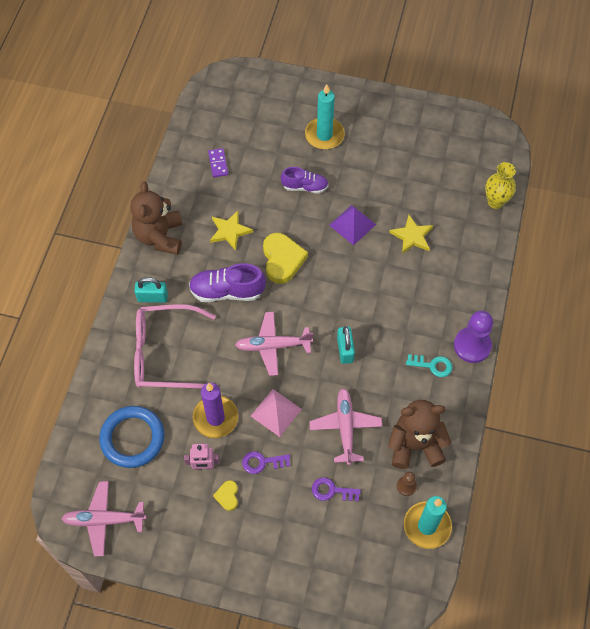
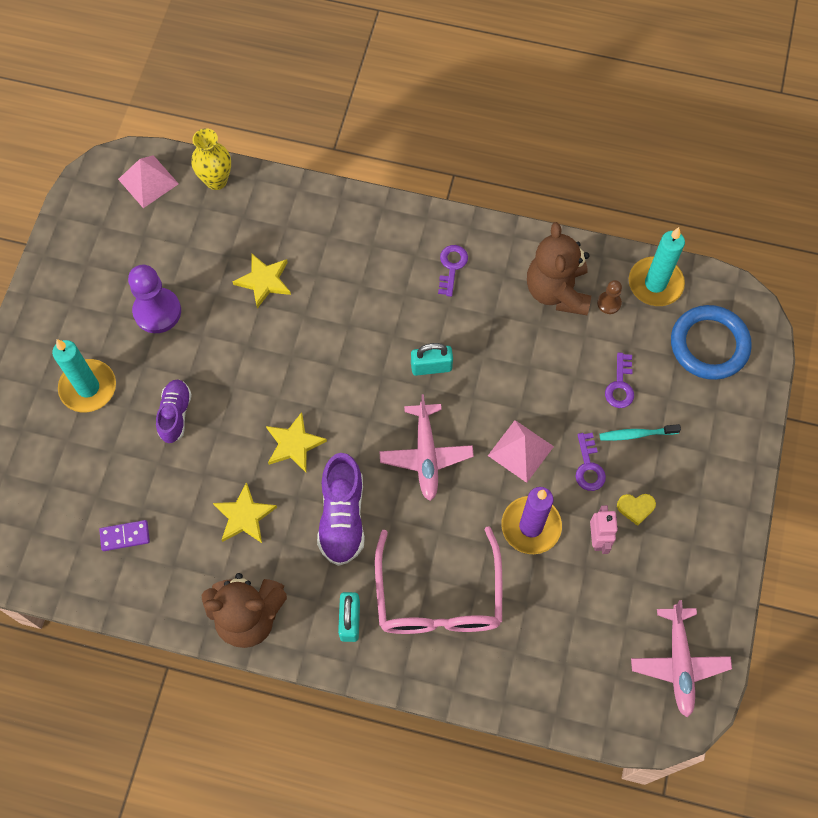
camera: 90 degrees left, 5 degrees up
blue ring [99,406,165,468] -> blue ring moved to [671,305,752,380]
yellow heart [263,233,308,284] -> yellow star [266,412,327,472]
pink plane [309,388,382,465] -> none
purple pyramid [329,205,376,245] -> none
turquoise key [406,354,452,377] -> purple key [438,245,468,297]
purple pawn [454,311,493,363] -> purple pawn moved to [128,264,181,333]
none -> pink pyramid [118,155,179,208]
none -> turquoise toothbrush [600,424,681,441]

